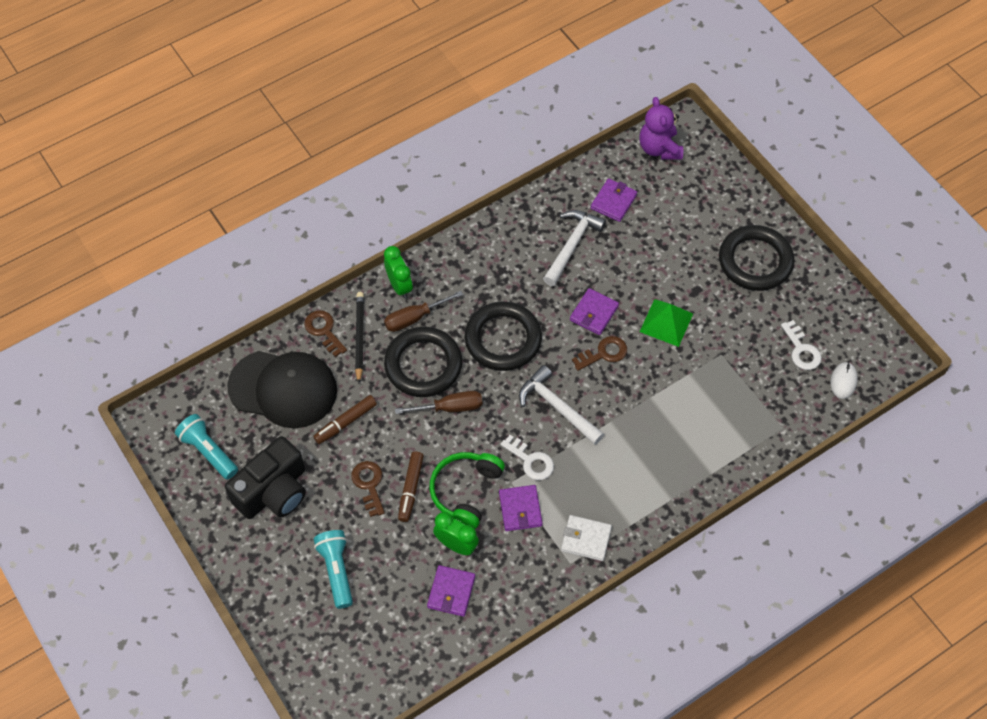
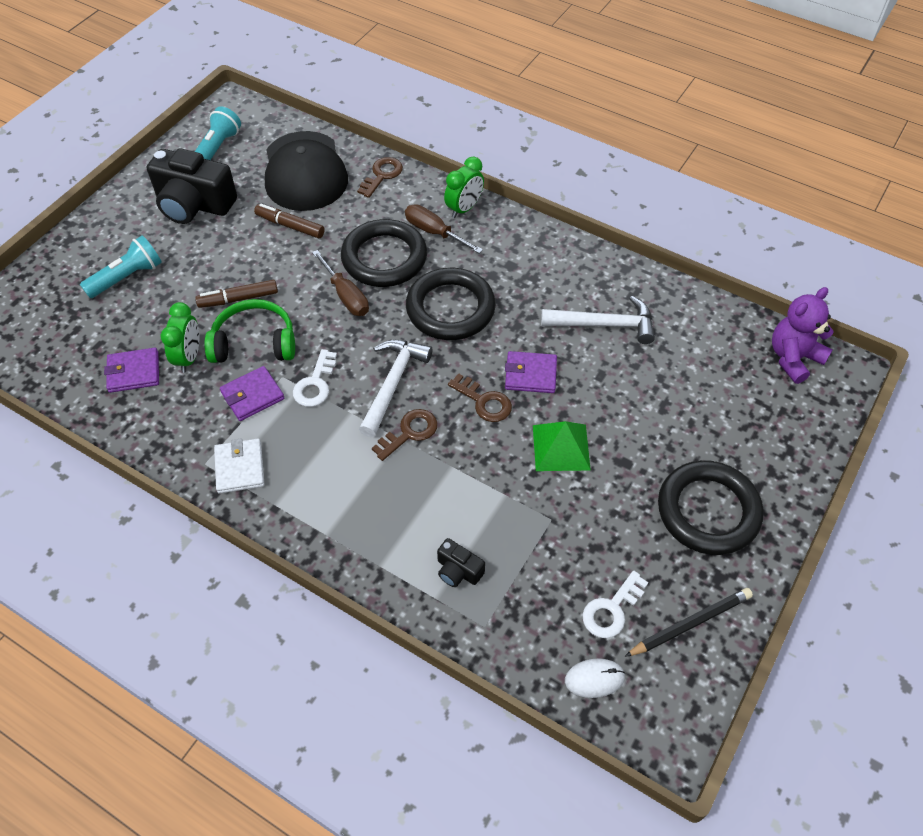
camera: 65 degrees right, 5 degrees down
brown key [351,461,385,517] -> brown key moved to [372,409,438,461]
black pencil [355,292,364,384] -> black pencil moved to [624,588,753,657]
purple wallet [591,178,637,222] -> none
none -> black camera [437,538,485,587]

